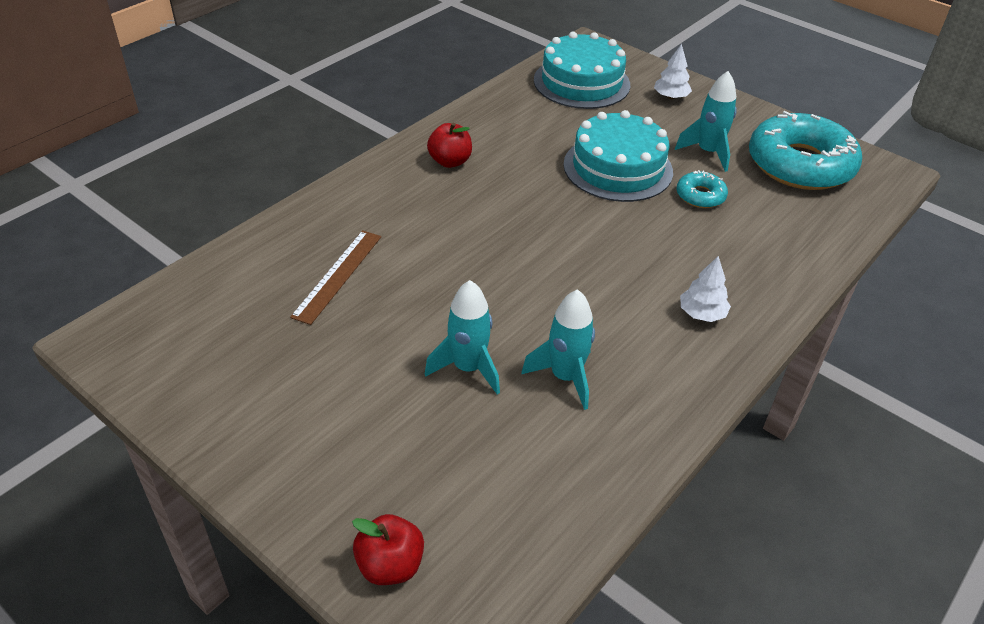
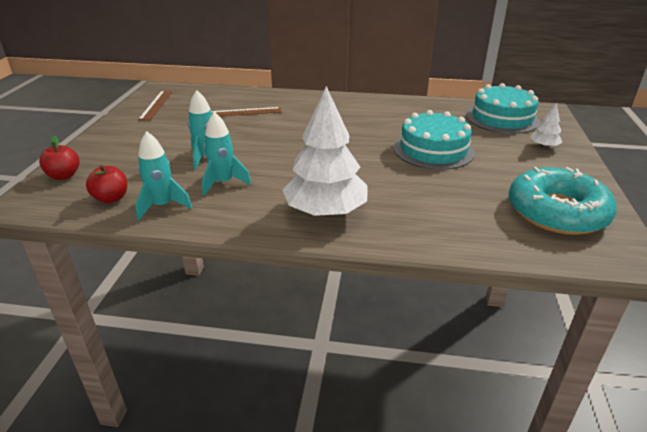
camera: 60 degrees right, 10 degrees down
red apple [427,123,472,168] -> red apple moved to [86,165,127,203]
turquoise rocket [675,71,737,172] -> turquoise rocket moved to [135,131,192,221]
turquoise donut [677,170,728,208] -> none
white tree [680,256,731,322] -> white tree [283,86,367,217], size x2.26
none -> brown ruler [138,91,173,120]

